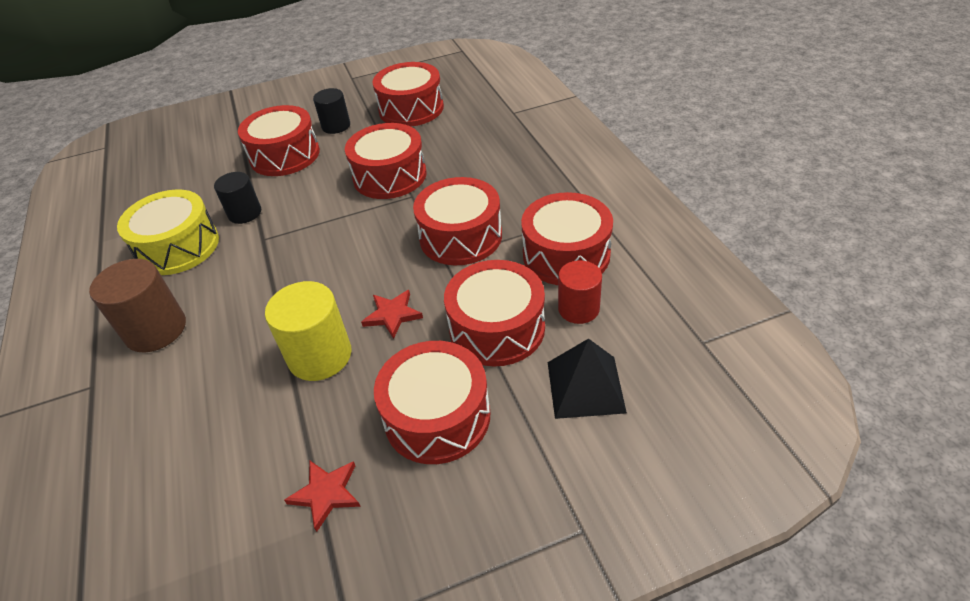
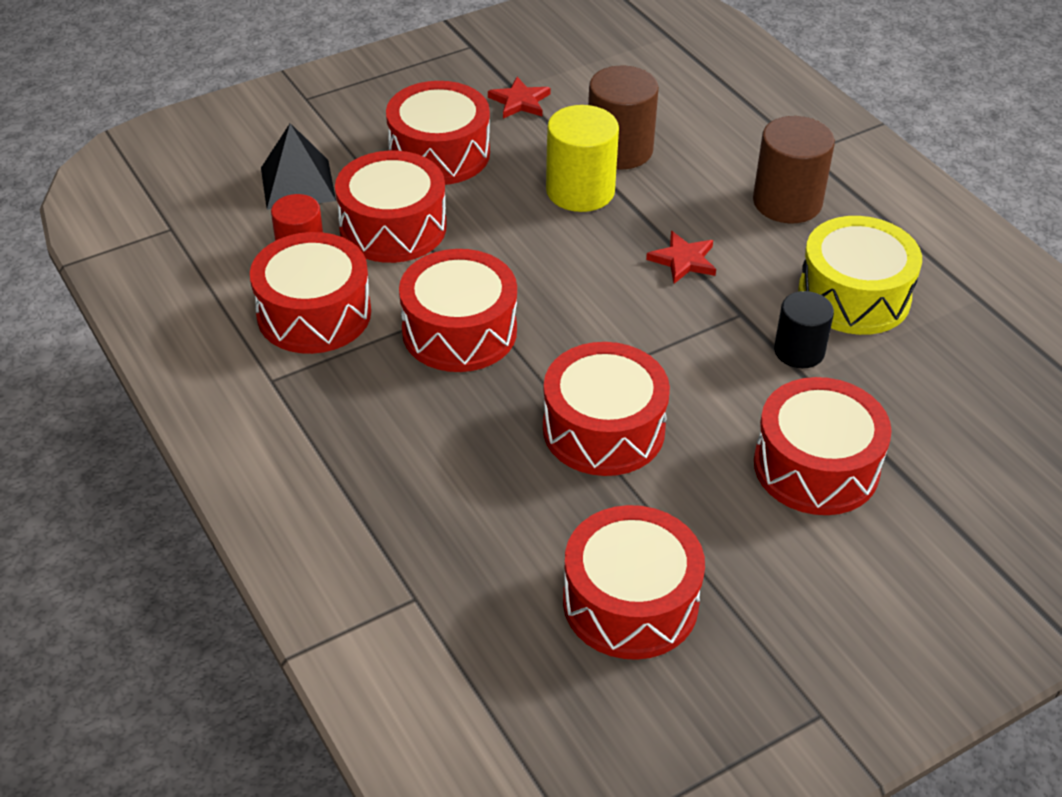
camera: 165 degrees right, 0 degrees up
black cylinder [313,88,350,134] -> none
red star [361,290,423,339] -> red star moved to [646,231,716,284]
none -> brown cylinder [588,66,659,169]

